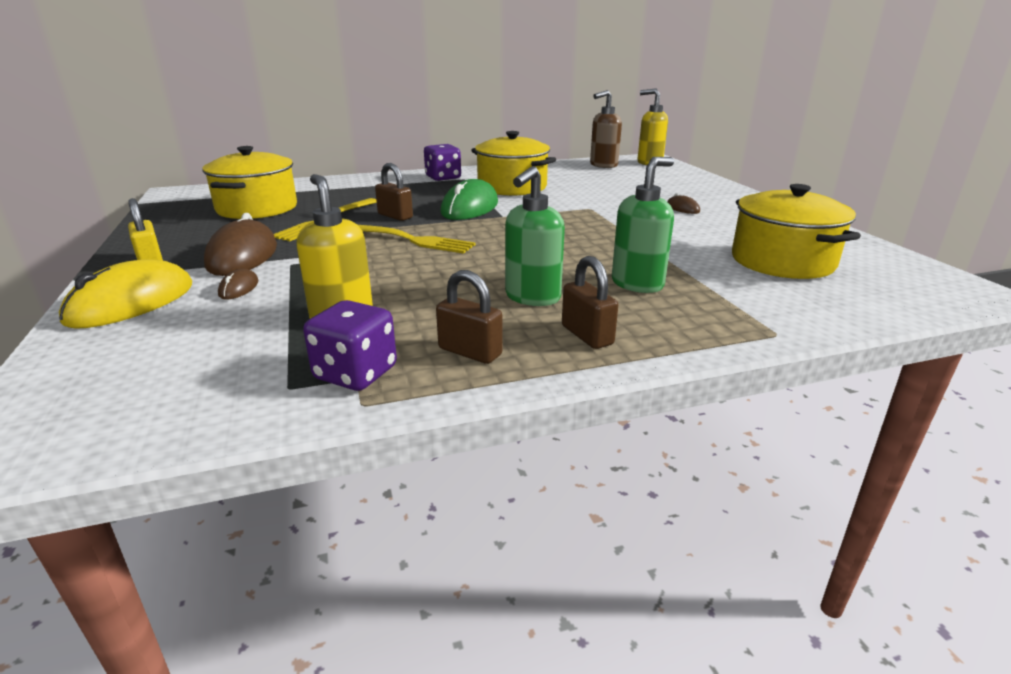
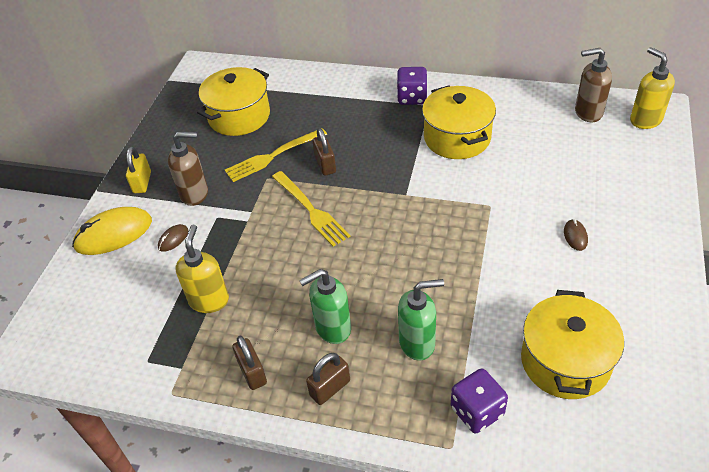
camera: 35 degrees right, 20 degrees up
brown mouse [204,213,277,276] -> brown soap dispenser [168,132,208,206]
purple dice [303,300,397,391] -> purple dice moved to [451,368,508,434]
green mouse [440,179,498,220] -> none
brown padlock [562,256,618,349] -> brown padlock turned 45 degrees clockwise [306,353,350,405]

